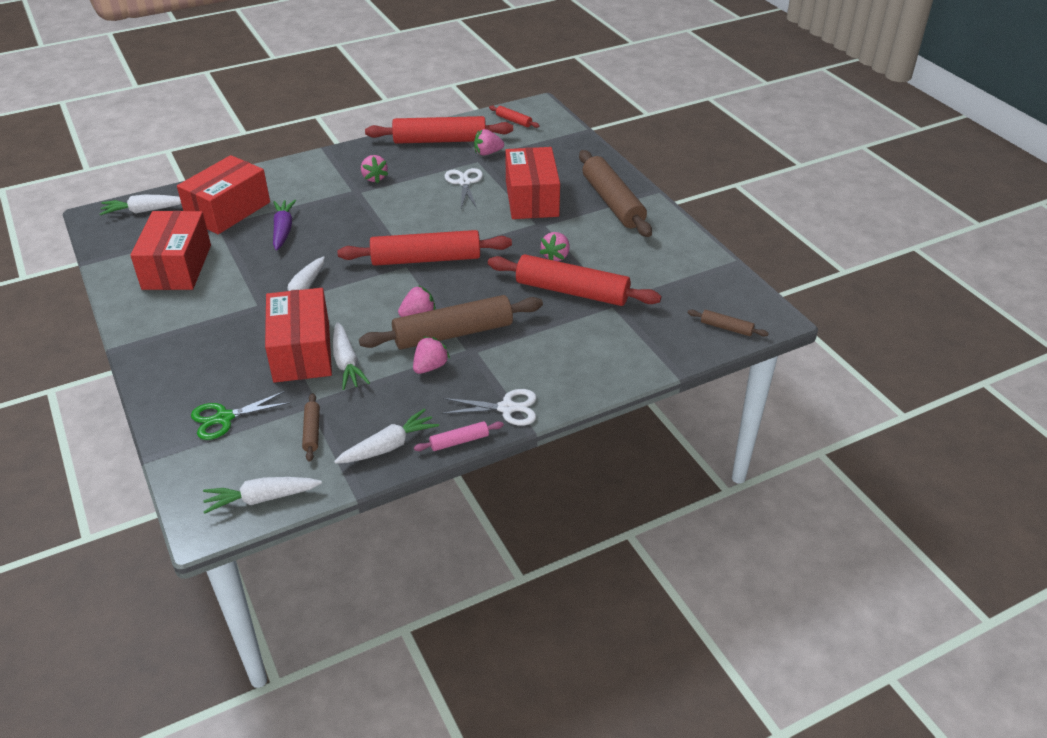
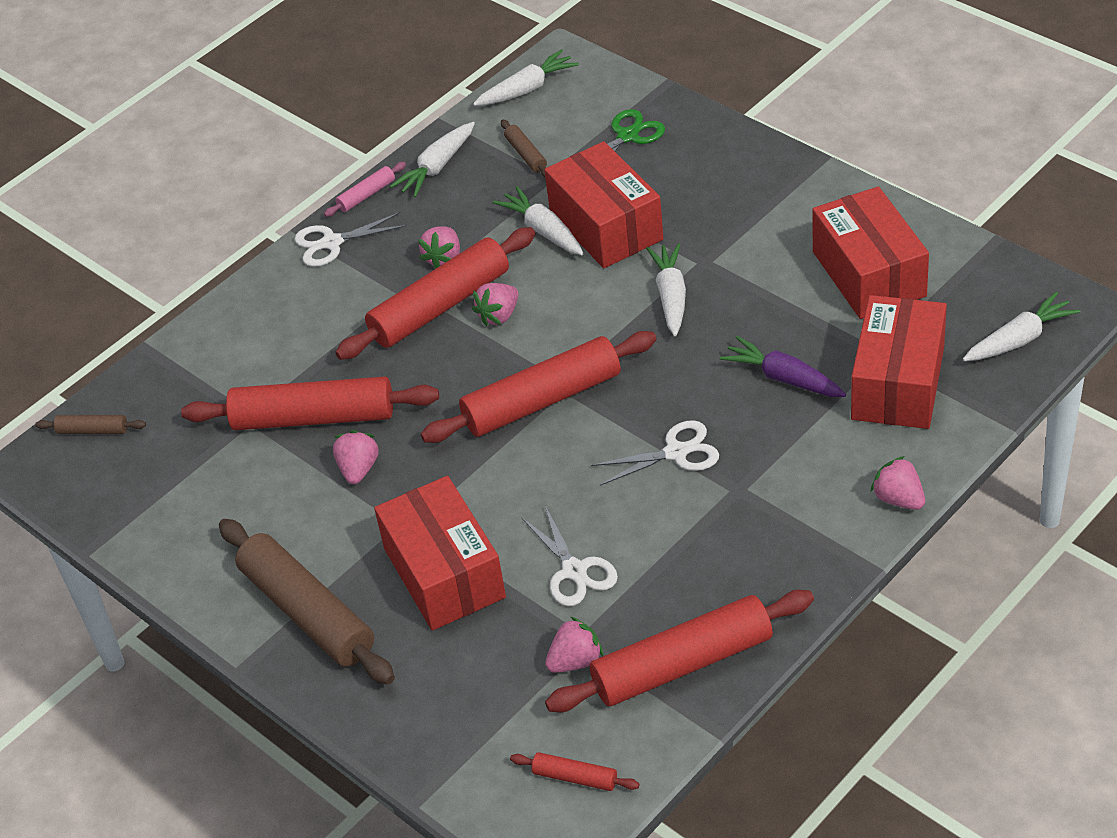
camera: 165 degrees right, 5 degrees up
purple carrot [273,200,296,250] -> purple carrot turned 150 degrees clockwise [719,336,846,397]
brown rolling pin [359,295,543,350] -> red rolling pin [335,227,536,360]
pink strawberry [361,155,388,183] -> pink strawberry moved to [870,456,925,510]
none -> white scissors [591,420,719,486]

